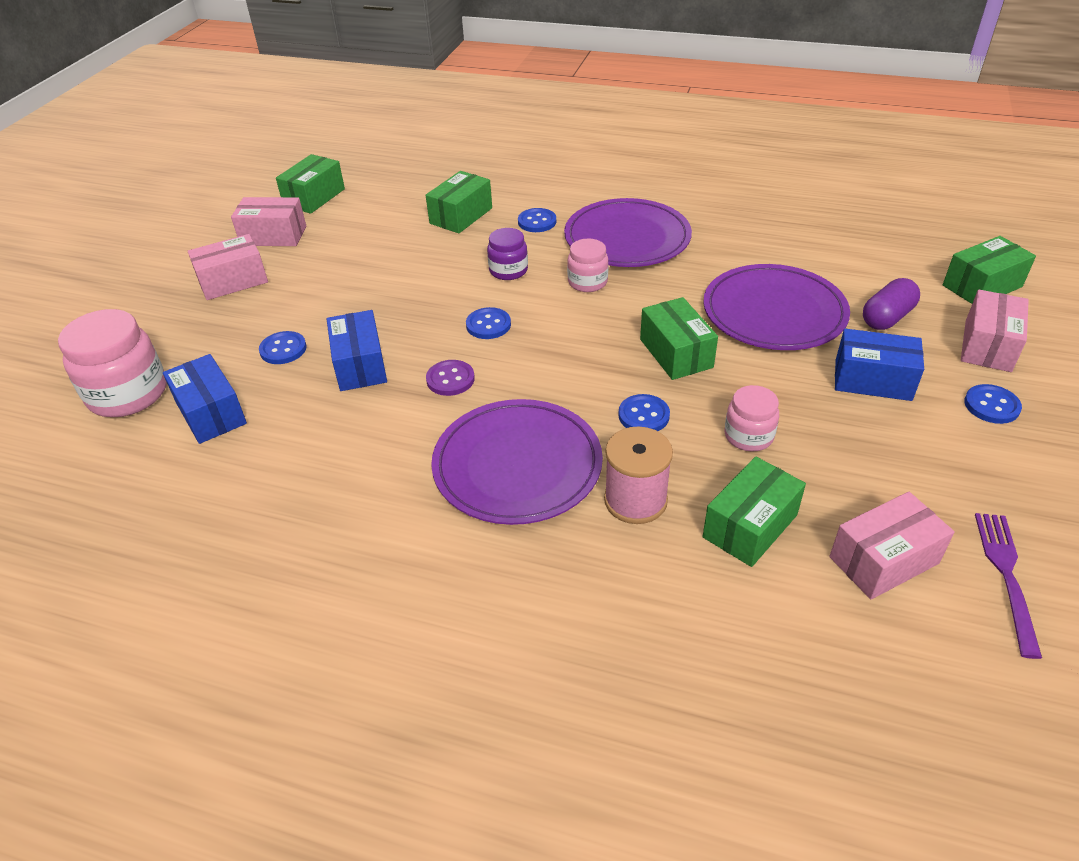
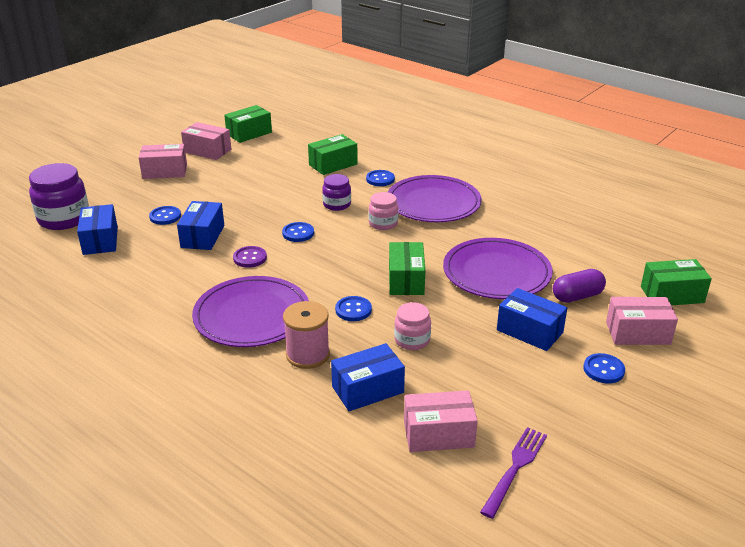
camera: 20 degrees right, 10 degrees down
pink jar [58,309,167,417] -> purple jar [29,163,89,230]
green box [703,456,806,567] -> blue box [331,343,405,411]
pink box [961,290,1029,372] -> pink box turned 45 degrees clockwise [606,297,678,345]

